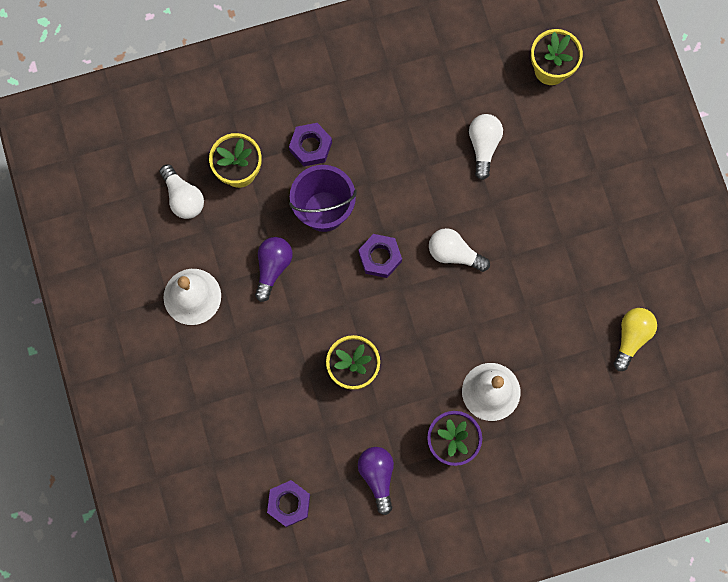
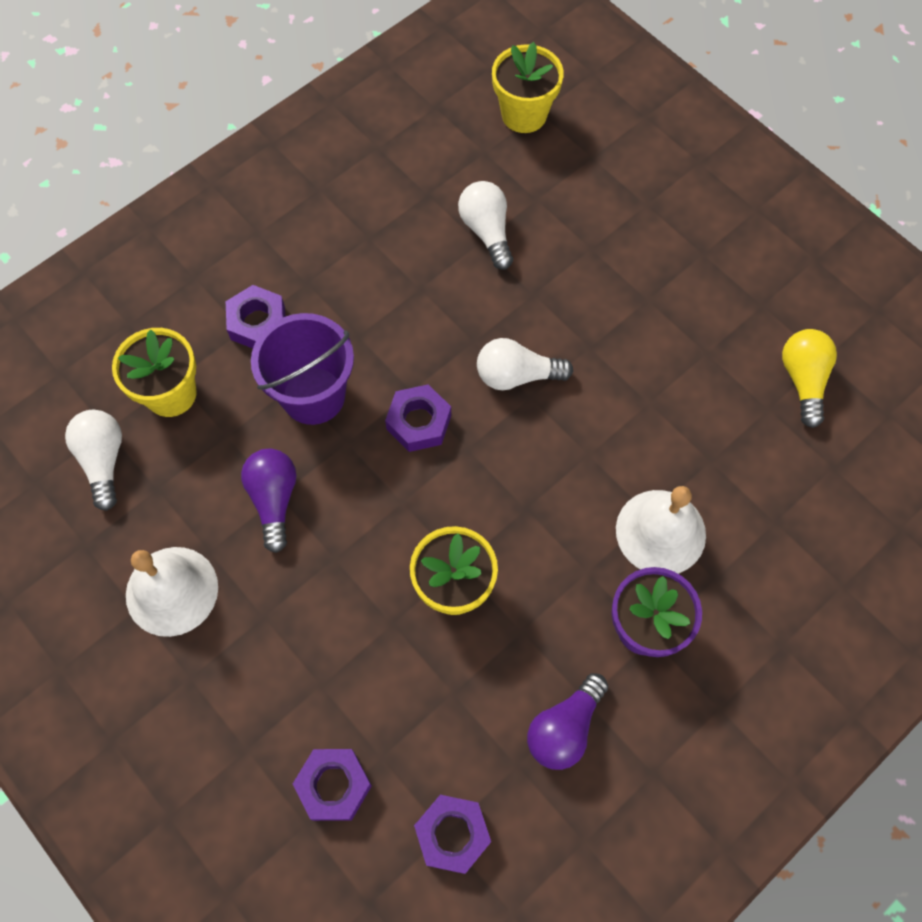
camera: 25 degrees left, 10 degrees down
white light bulb [160,164,204,219] -> white light bulb turned 135 degrees counterclockwise [65,410,122,511]
purple light bulb [358,447,394,515] -> purple light bulb turned 105 degrees counterclockwise [527,673,608,770]
none -> purple nut [293,749,372,821]

